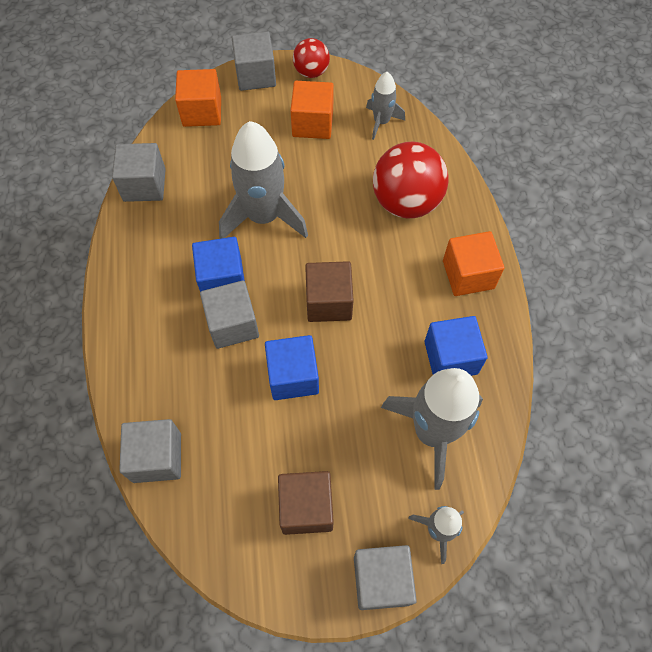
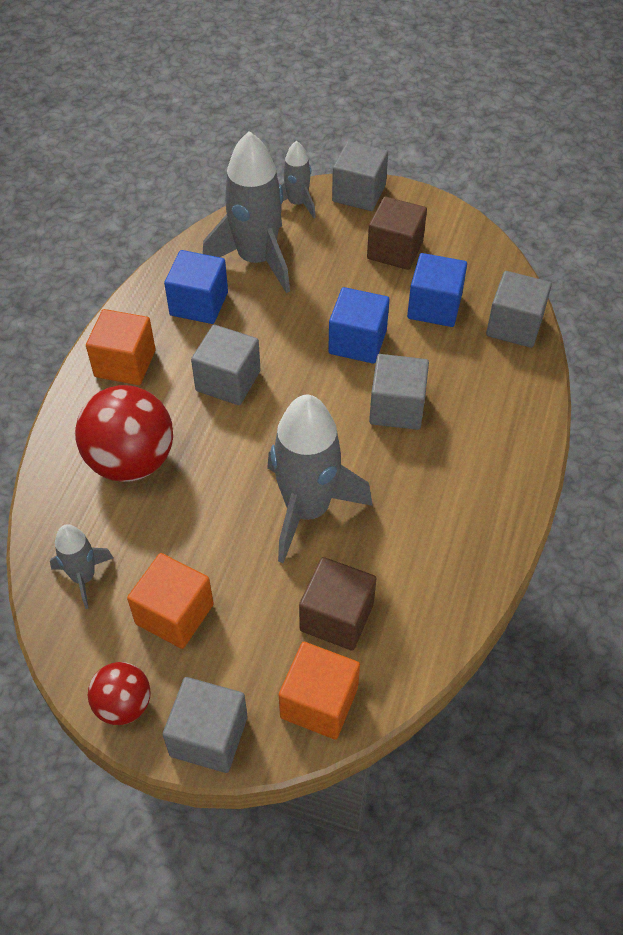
camera: 155 degrees left, 10 degrees down
grey cube [112,143,166,202] -> grey cube moved to [191,325,261,405]
blue cube [192,237,245,292] -> blue cube moved to [407,253,467,327]
brown cube [305,261,354,322] -> brown cube moved to [299,557,377,651]

